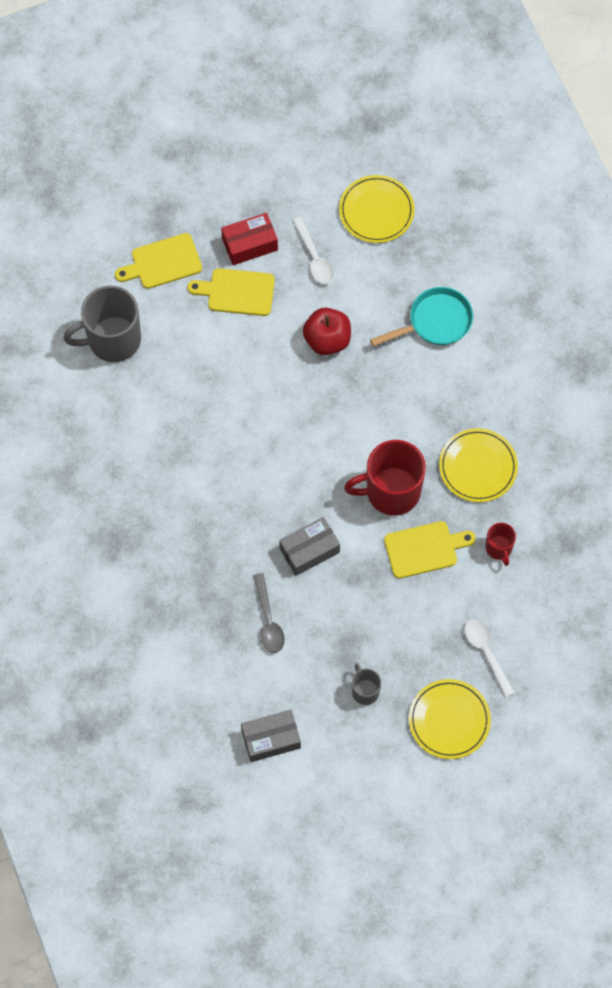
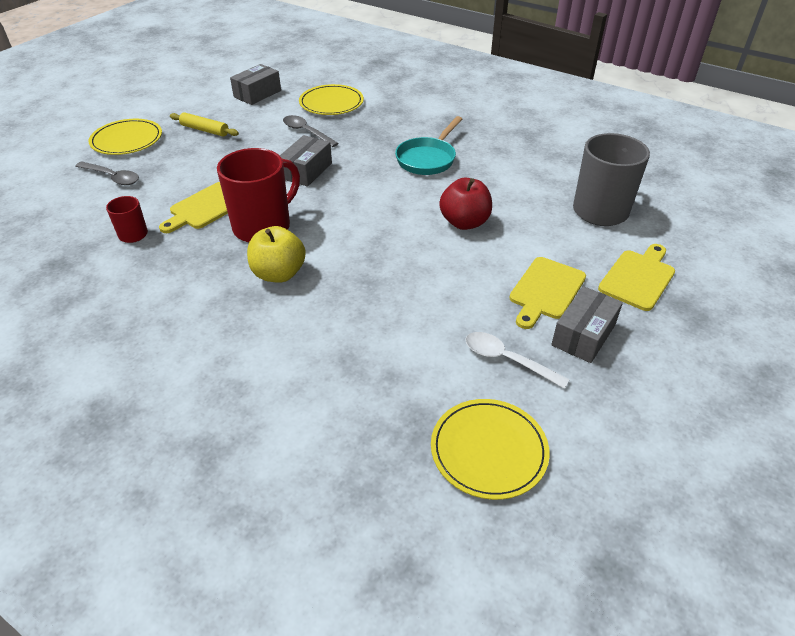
camera: 145 degrees right, 25 degrees down
yellow cutting board [187,268,275,316] -> yellow cutting board turned 150 degrees clockwise [509,257,586,329]
red box [221,213,278,265] -> grey box [551,286,623,363]
red apple [303,307,351,355] -> red apple moved to [439,178,492,230]
grey mug [352,663,381,705] -> yellow rolling pin [170,112,239,137]
turquoise pan [370,287,473,347] -> turquoise pan moved to [395,116,462,175]
yellow plate [439,428,518,502] -> yellow plate moved to [299,84,364,115]
white spoon [465,619,515,697] -> grey spoon [75,161,139,185]
none -> yellow apple [247,226,306,283]

